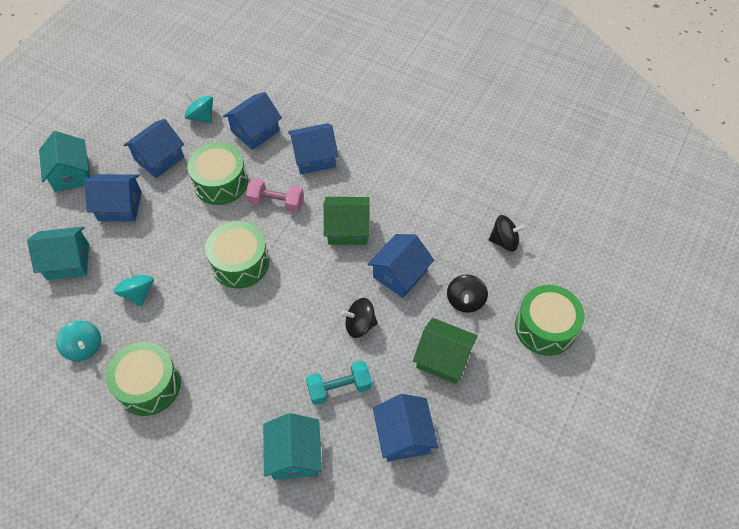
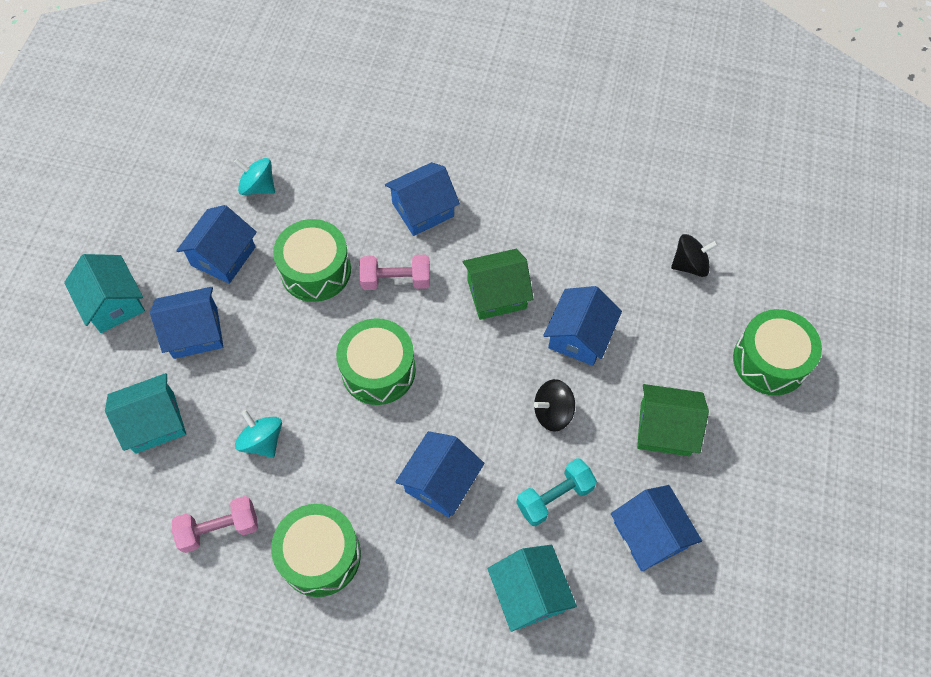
camera: 15 degrees left, 5 degrees up
turquoise spinning top [56,320,101,361] -> pink dumbbell [172,496,258,553]
blue house [223,92,282,150] -> blue house moved to [395,431,484,517]
black spinning top [447,274,488,313] -> none

